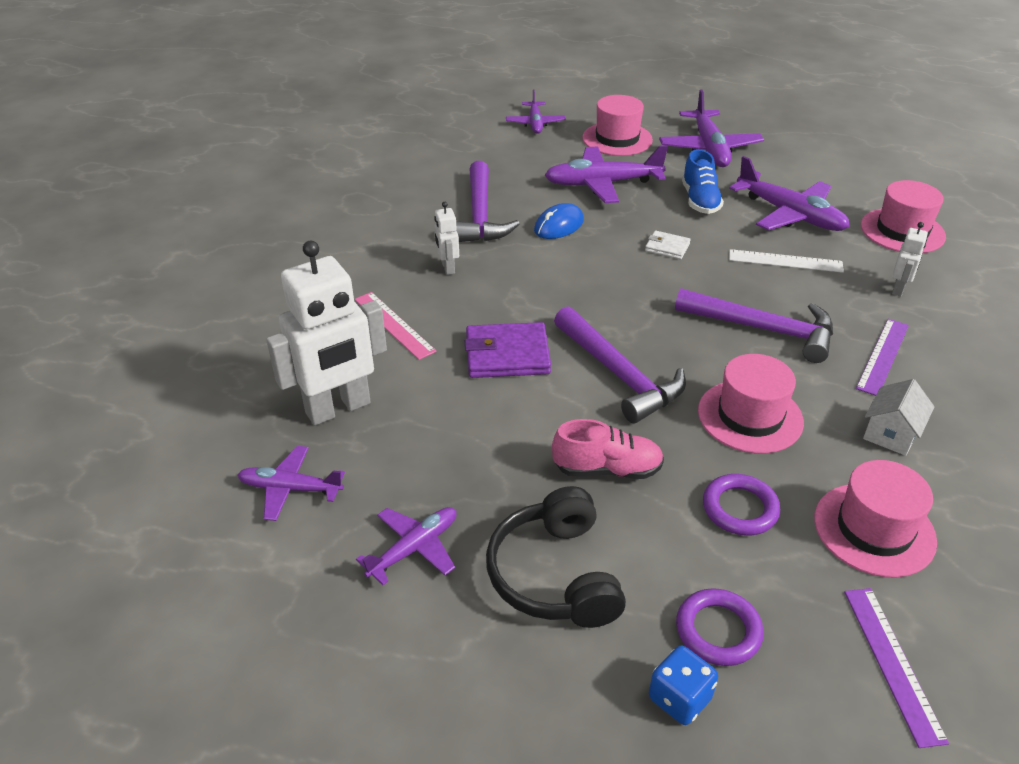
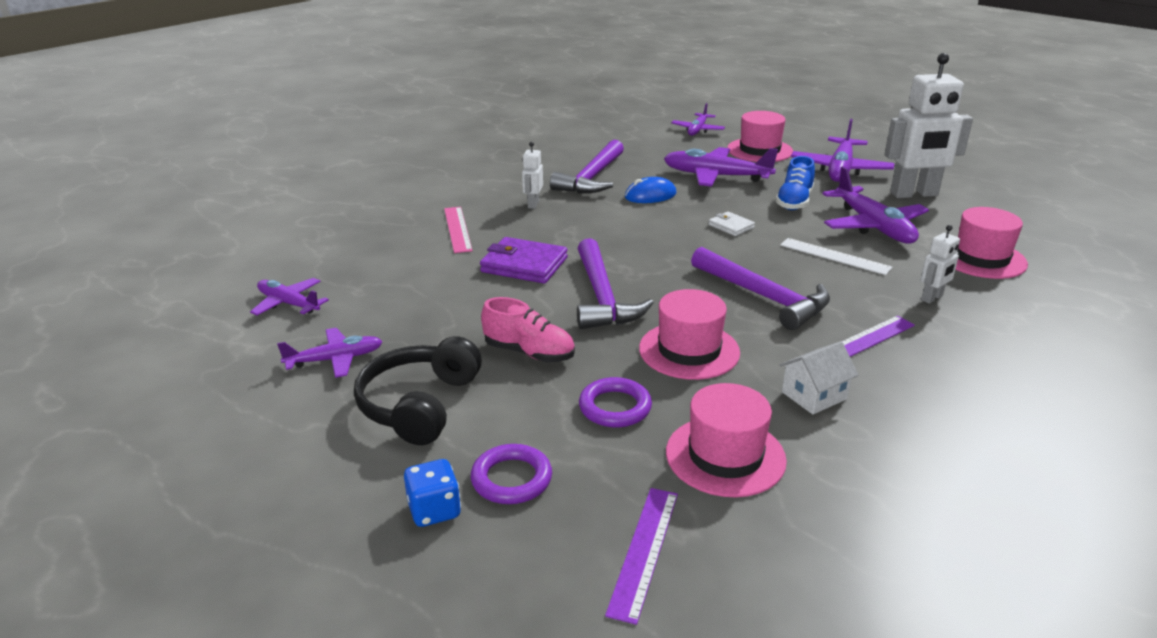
camera: 25 degrees right, 10 degrees down
white robot [266,241,387,425] -> white robot moved to [884,53,973,198]

